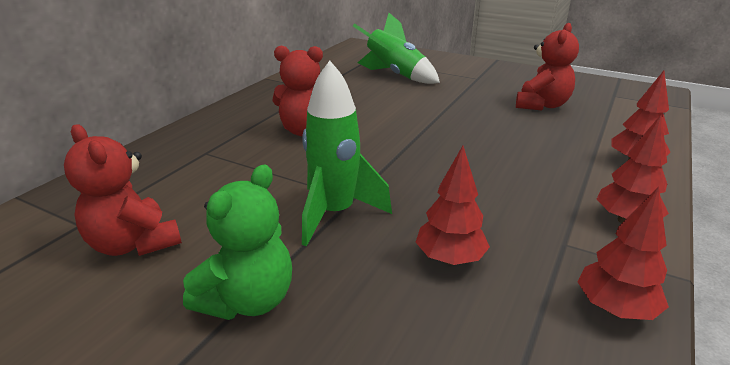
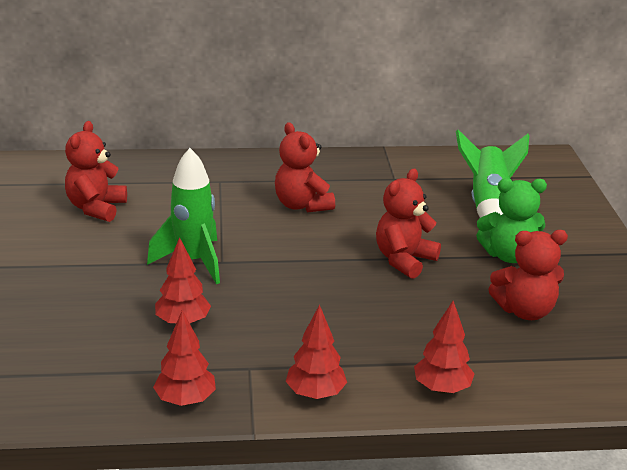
camera: 55 degrees right, 0 degrees up
green teddy bear [183,164,292,320] -> green teddy bear moved to [476,178,547,263]
none -> red teddy bear [376,169,441,279]

